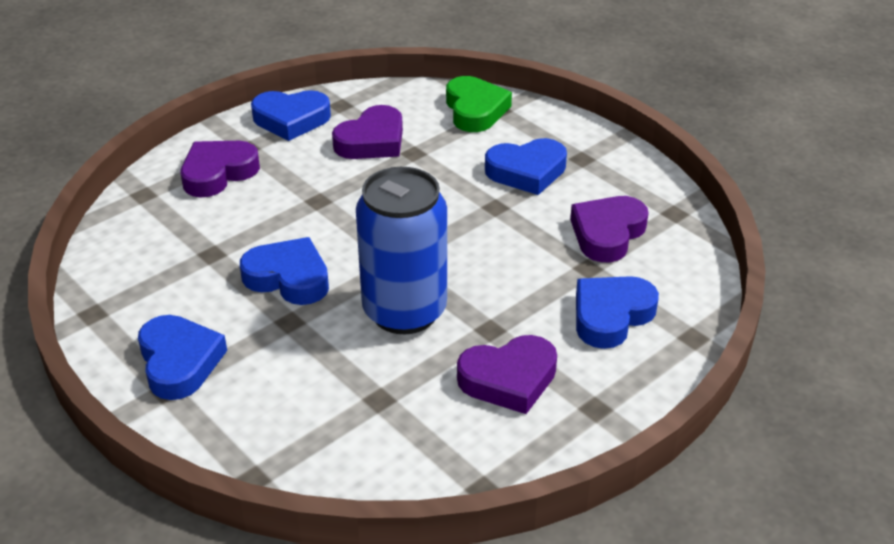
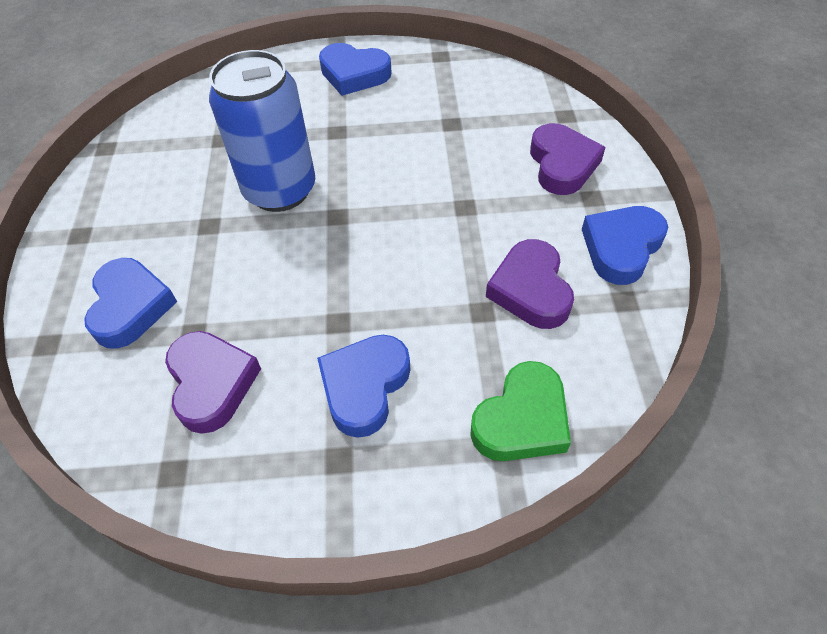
camera: 130 degrees right, 15 degrees up
blue heart [240,237,329,305] -> none
green heart [446,76,512,132] -> green heart turned 75 degrees counterclockwise [470,361,571,461]
purple heart [457,335,557,414] -> none

